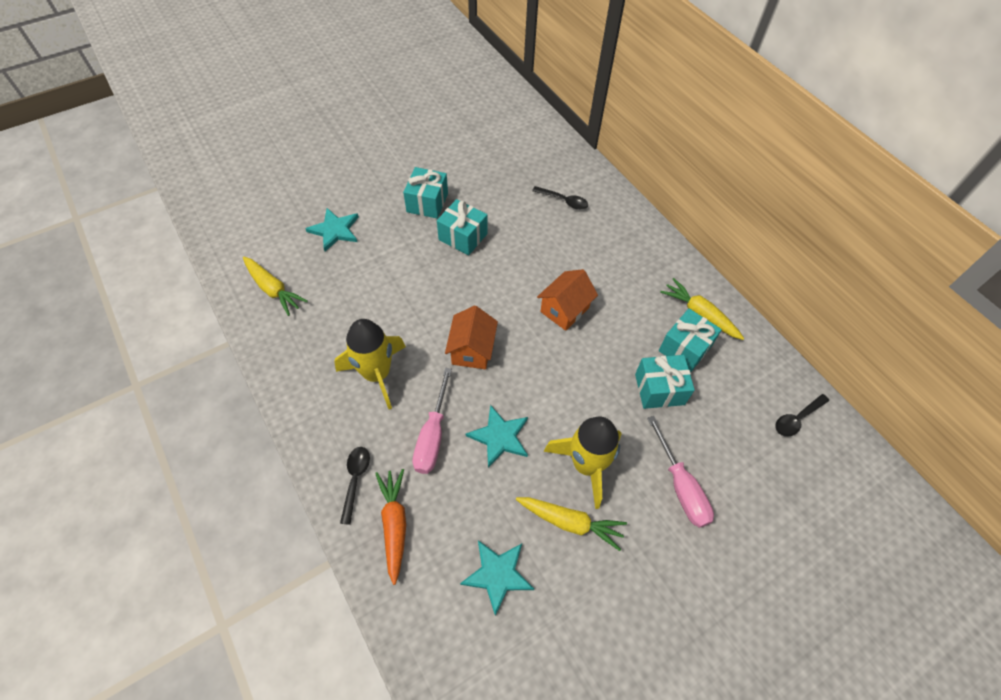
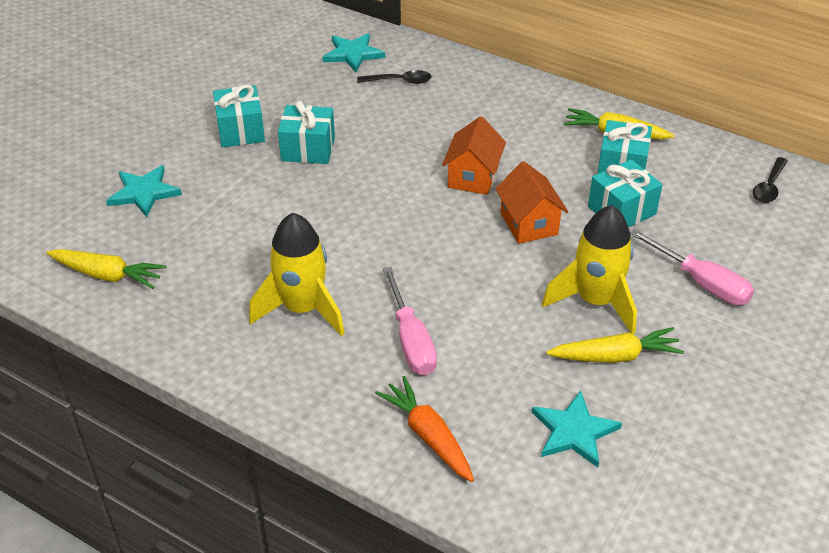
camera: 25 degrees left, 15 degrees down
black spoon [340,447,370,525] -> none
orange house [445,305,498,369] -> orange house moved to [495,161,568,244]
turquoise star [466,405,528,468] -> turquoise star moved to [322,33,385,72]

